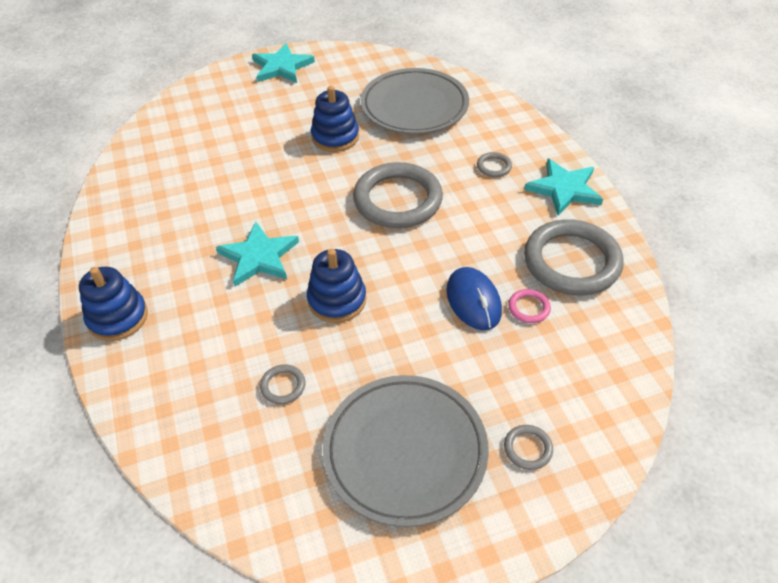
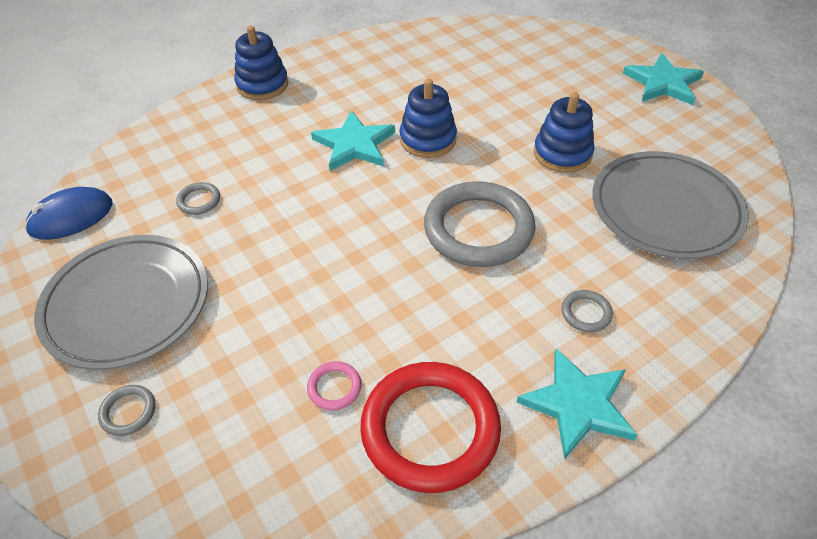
camera: 75 degrees right, 0 degrees up
blue stacking toy [307,249,366,323] -> blue stacking toy moved to [399,79,457,158]
blue mouse [446,267,502,330] -> blue mouse moved to [25,187,113,240]
grey ring [524,219,624,296] -> red ring [360,362,501,493]

